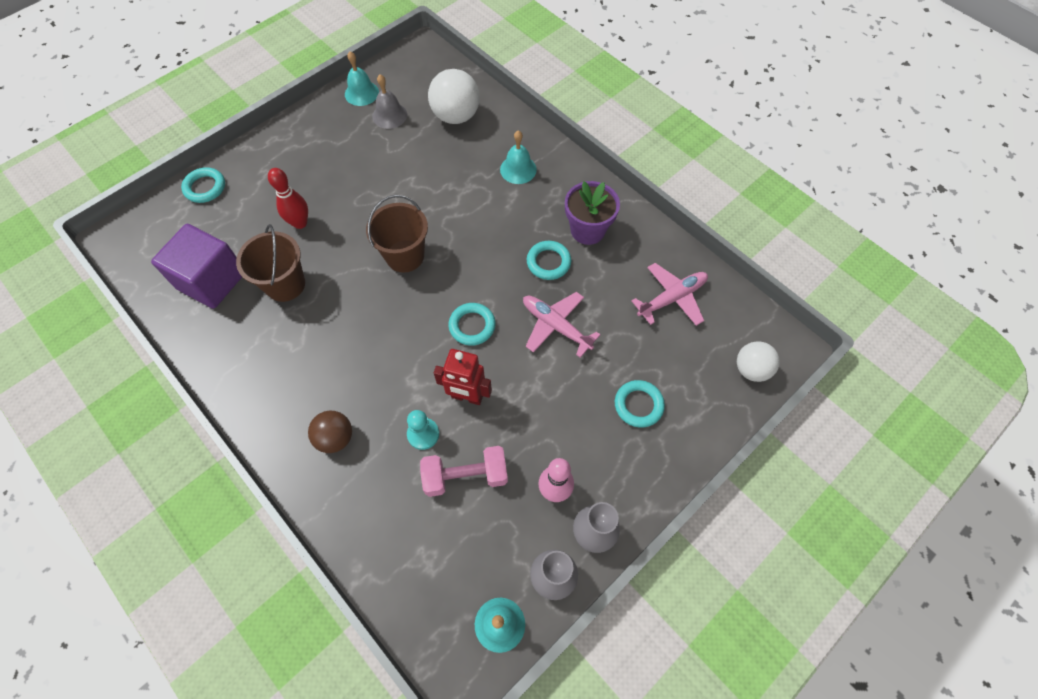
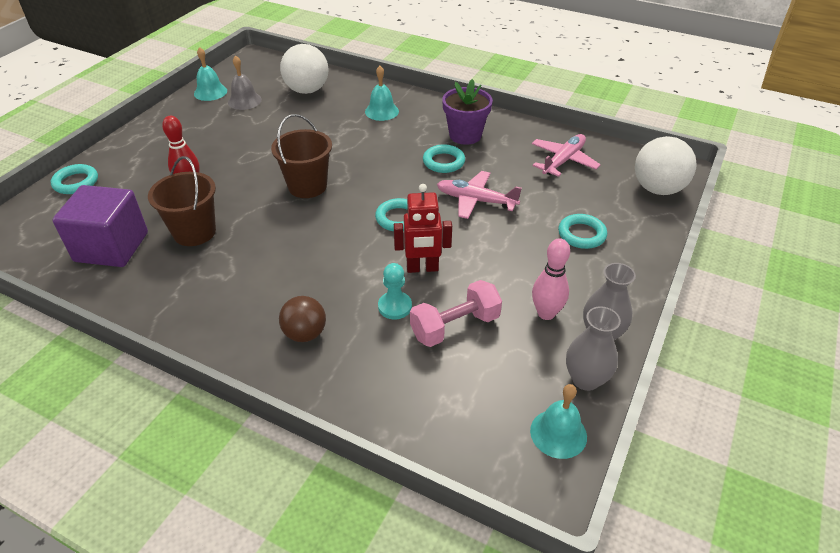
camera: 20 degrees left, 20 degrees down
white ball [737,341,780,382] -> white ball [635,136,697,195], size x1.56

